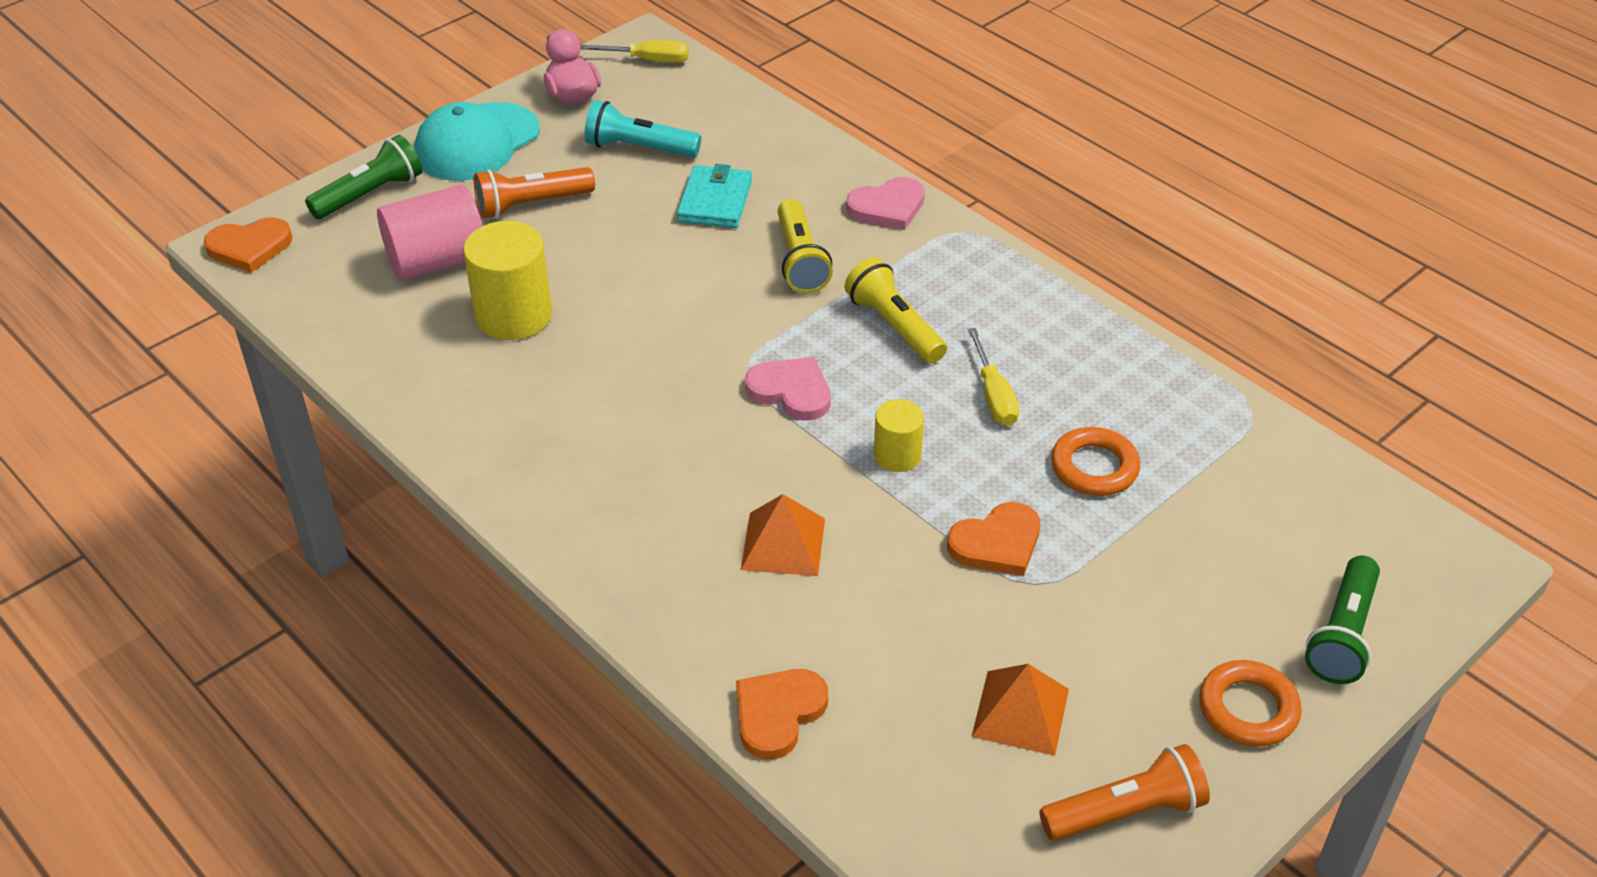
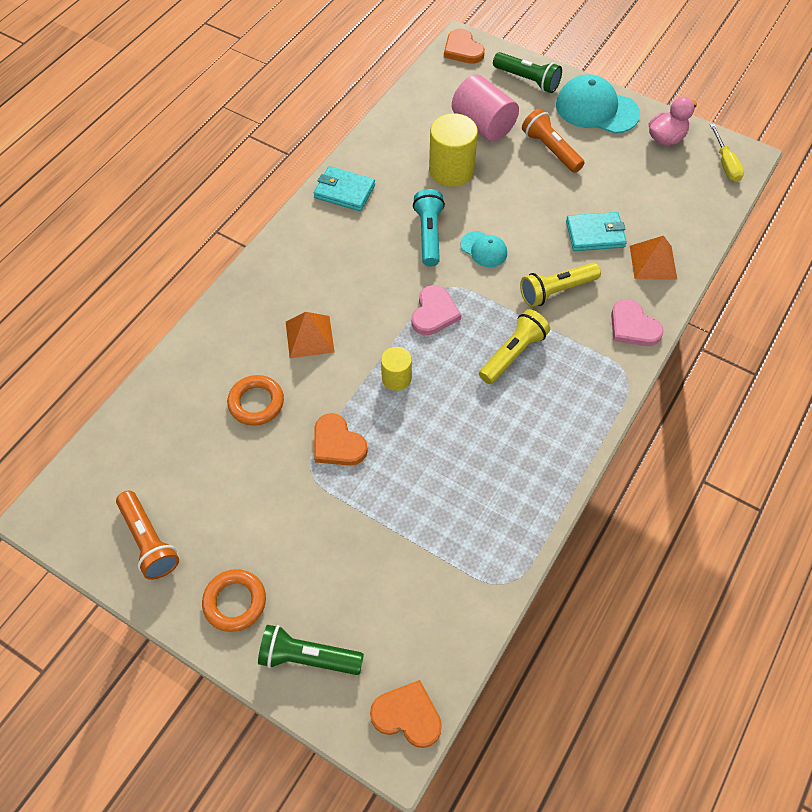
camera: 75 degrees right, 15 degrees up
turquoise flashlight [585,100,701,157] -> turquoise flashlight moved to [413,189,445,267]
orange heart [736,669,828,760] -> orange heart moved to [370,680,442,748]
yellow screwdriver [968,328,1019,426] -> none
orange pyramid [971,664,1069,756] -> orange pyramid moved to [630,236,677,280]
orange ring [1051,427,1140,496] -> orange ring moved to [227,375,284,426]
none -> turquoise wallet [314,166,375,211]
none -> turquoise cap [461,231,507,267]

